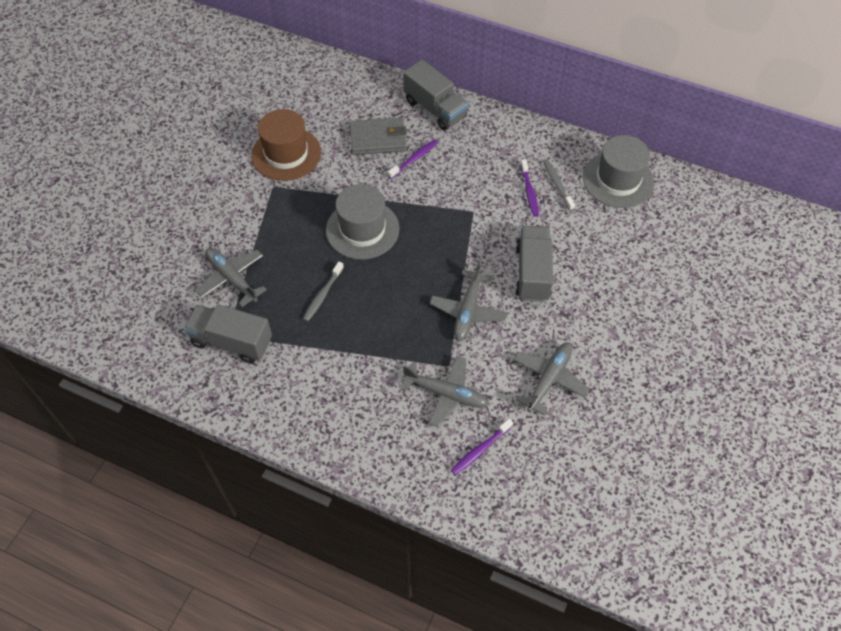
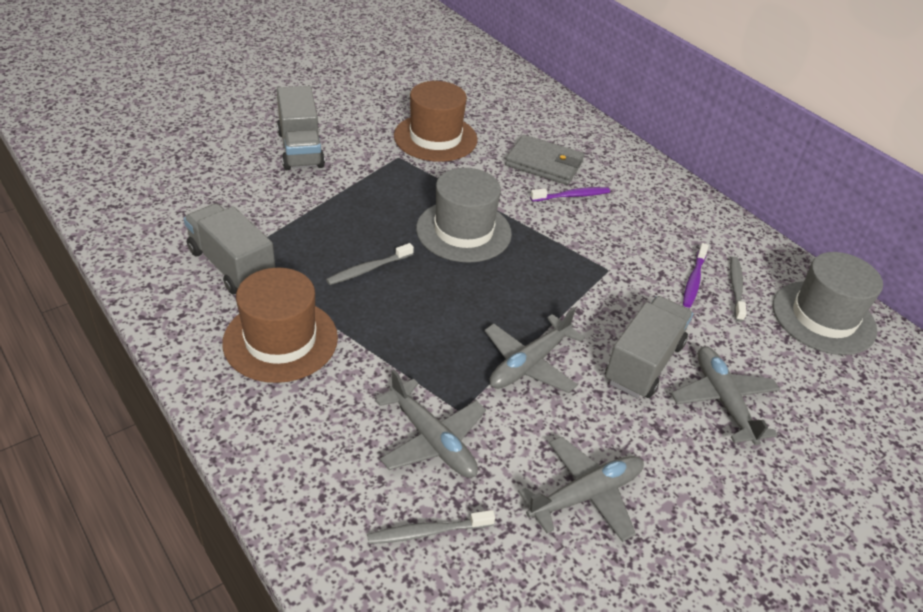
camera: 25 degrees right, 15 degrees down
grey plane [196,248,267,307] -> grey plane moved to [671,346,780,446]
grey truck [403,60,468,131] -> grey truck moved to [277,86,325,170]
purple toothbrush [451,419,513,475] -> grey toothbrush [367,510,495,544]
none -> brown hat [222,268,338,383]

